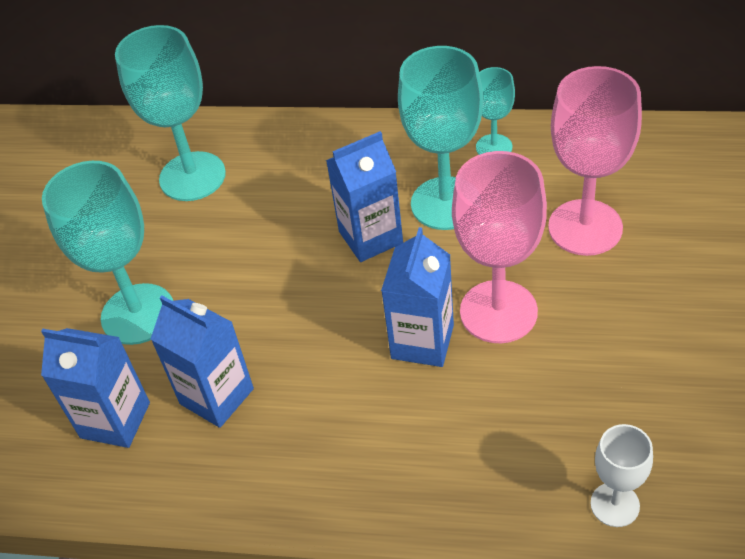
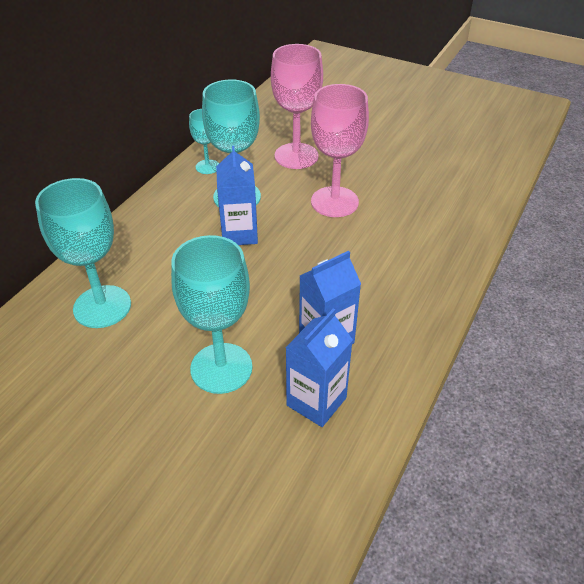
camera: 75 degrees left, 5 degrees down
blue carton [381,227,454,367] -> none
white goblet [591,424,653,527] -> none

